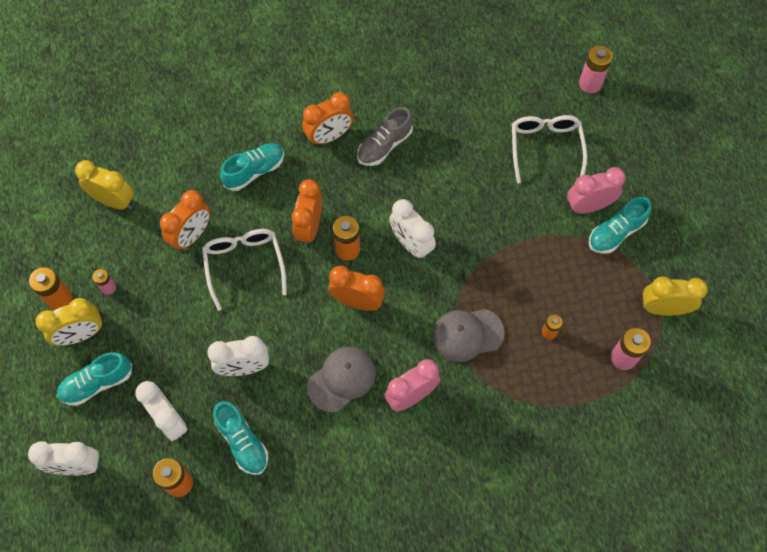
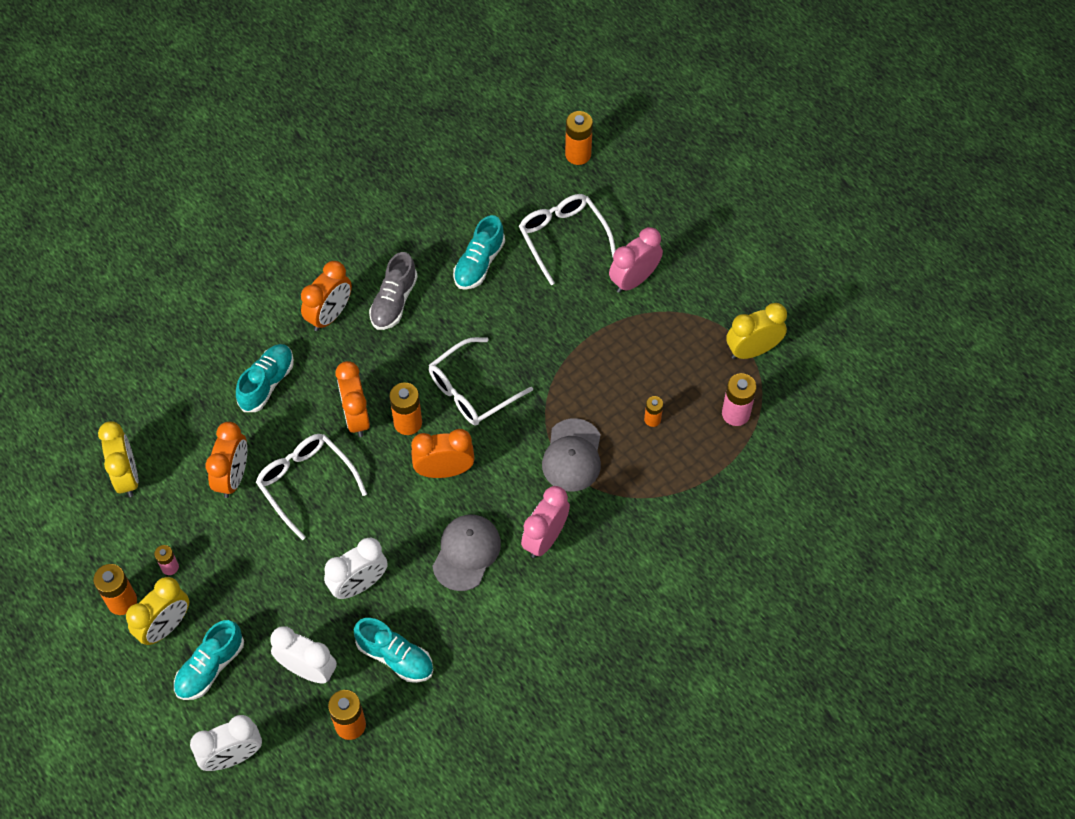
camera: 25 degrees left, 5 degrees down
yellow clock [75,160,134,210] -> yellow clock turned 75 degrees clockwise [98,421,139,497]
white clock [389,199,436,259] -> white glasses [429,337,533,425]
grey cap [432,309,505,362] -> grey cap turned 45 degrees counterclockwise [542,418,601,491]
pink battery [579,46,613,93] -> orange battery [565,111,593,165]
turquoise shoe [589,197,651,254] -> turquoise shoe moved to [453,215,505,290]

